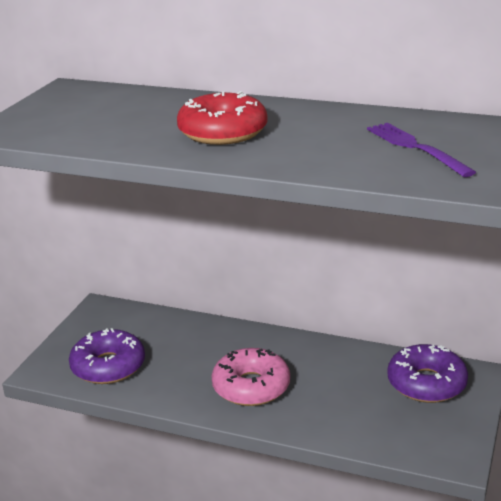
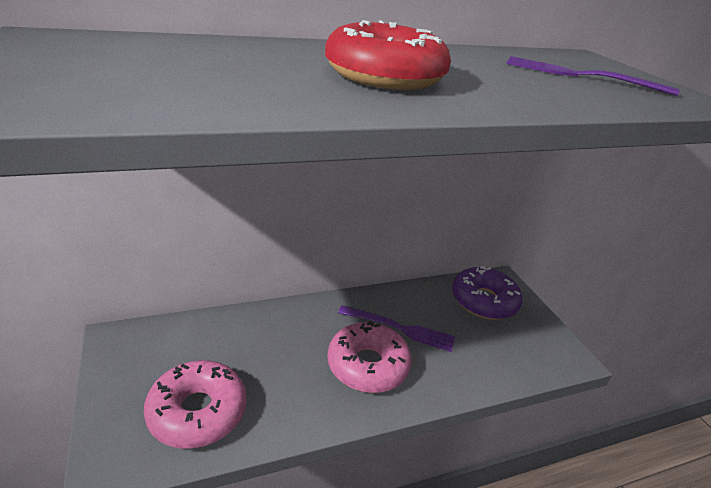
camera: 45 degrees left, 5 degrees up
purple donut [69,328,145,384] -> pink donut [144,360,247,449]
none -> purple fork [338,305,455,352]

